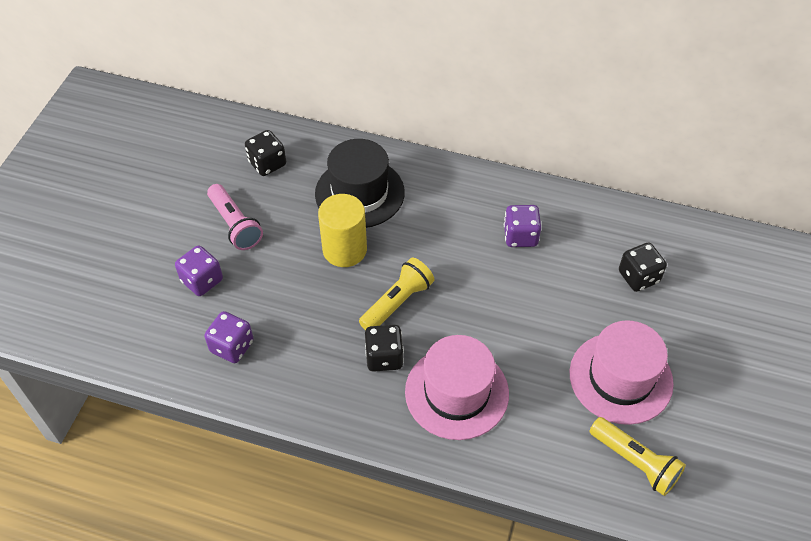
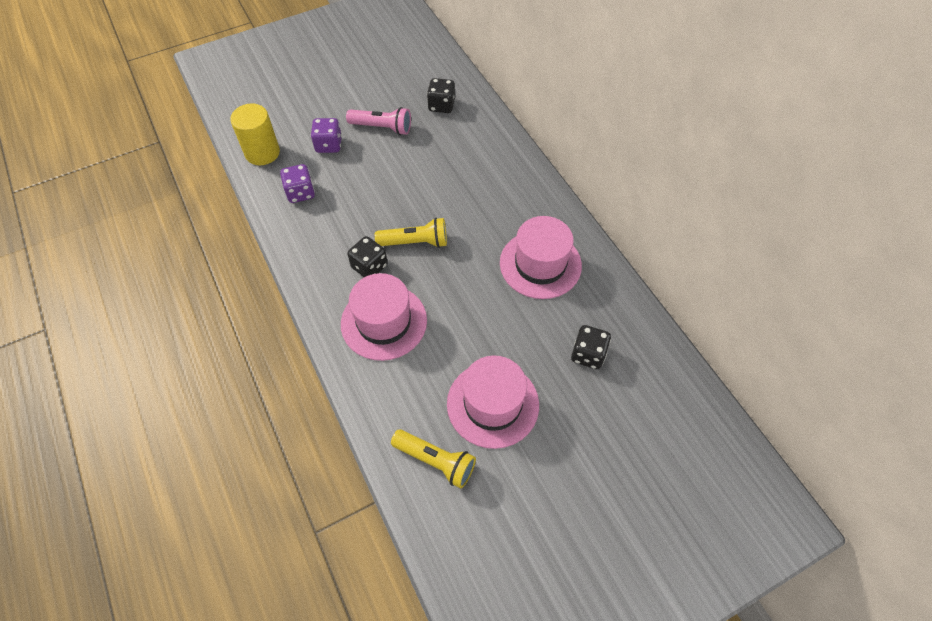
camera: 45 degrees right, 5 degrees up
pink flashlight [207,184,263,250] -> pink flashlight turned 90 degrees counterclockwise [346,107,411,135]
black hat [315,139,405,228] -> none
yellow cylinder [318,194,367,267] -> yellow cylinder moved to [230,103,280,165]
purple dice [504,205,541,247] -> pink hat [500,216,582,299]
yellow flashlight [590,417,686,496] -> yellow flashlight turned 60 degrees counterclockwise [391,429,476,488]

